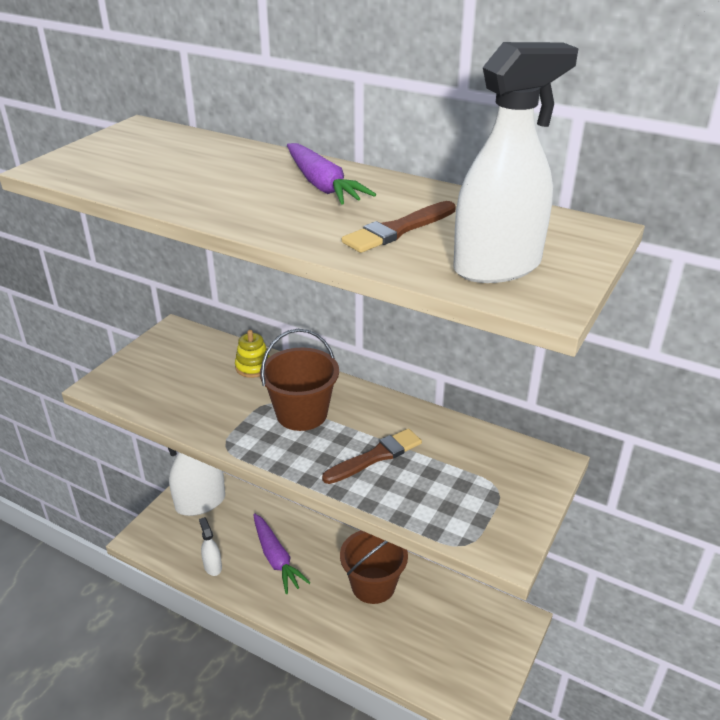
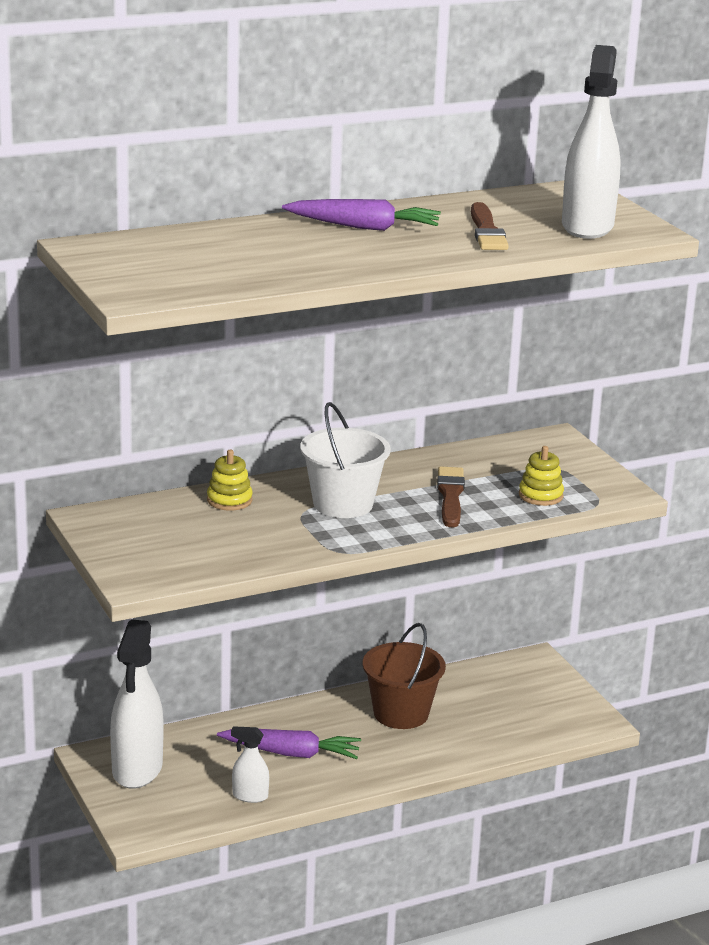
camera: 55 degrees left, 10 degrees down
brown bucket [260,329,339,431] -> white bucket [300,402,391,518]
none -> yellow stacking toy [519,446,564,506]

